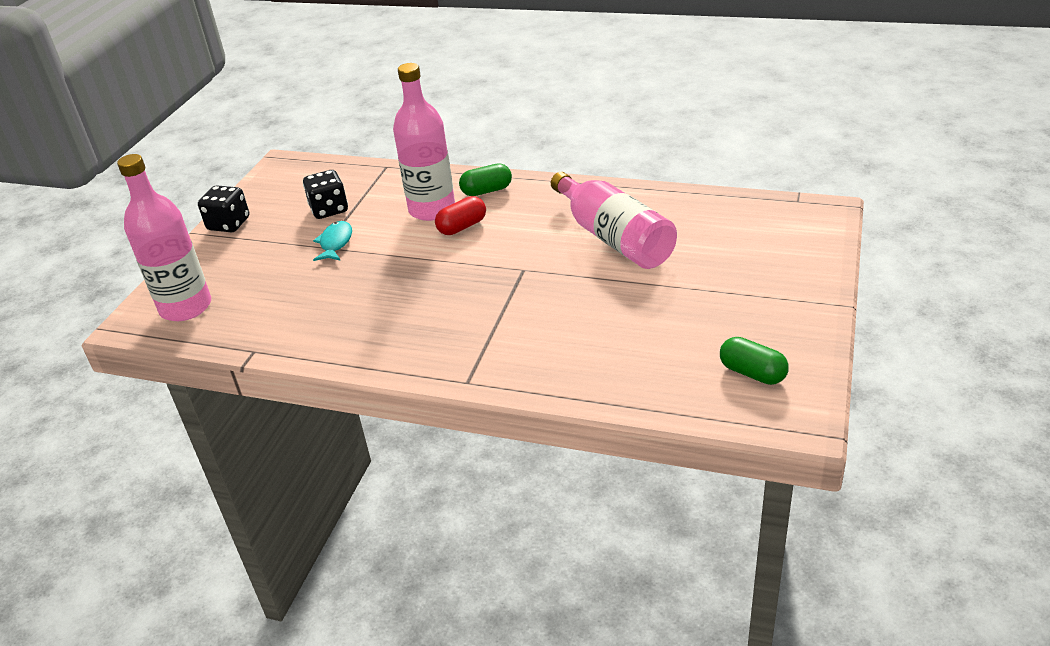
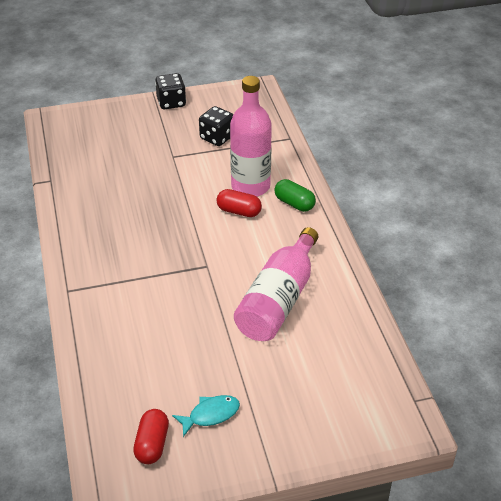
camera: 55 degrees right, 5 degrees up
pink bottle [117,154,211,321] -> none
turquoise fish [313,221,352,261] -> turquoise fish moved to [172,395,240,437]
green capsule [720,337,789,385] -> red capsule [133,409,169,464]

